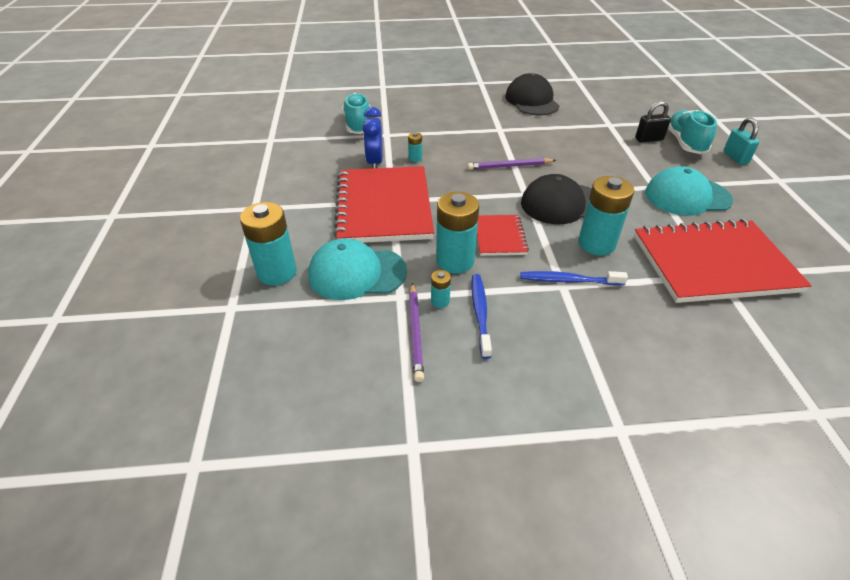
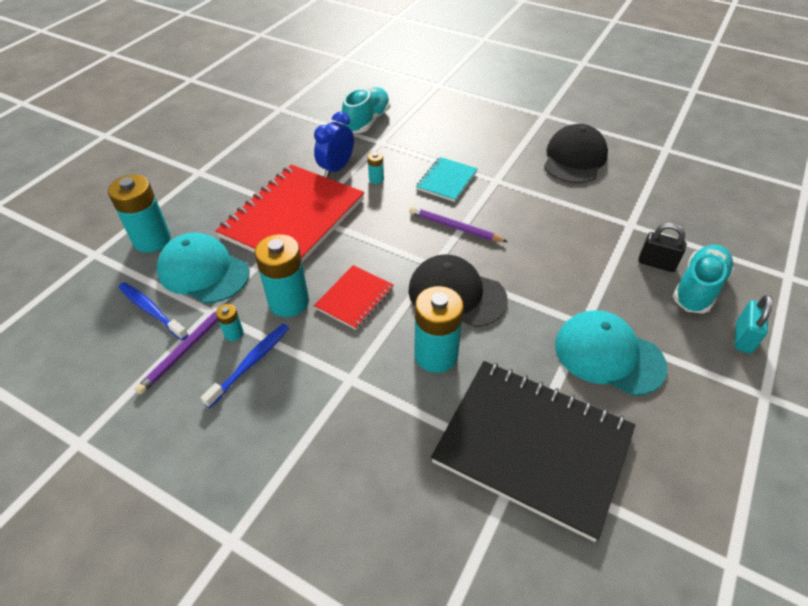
camera: 35 degrees right, 5 degrees up
blue toothbrush [520,271,628,286] -> blue toothbrush moved to [118,282,189,340]
red notebook [634,219,812,303] -> black notebook [431,361,635,542]
none -> turquoise notebook [416,157,478,202]

